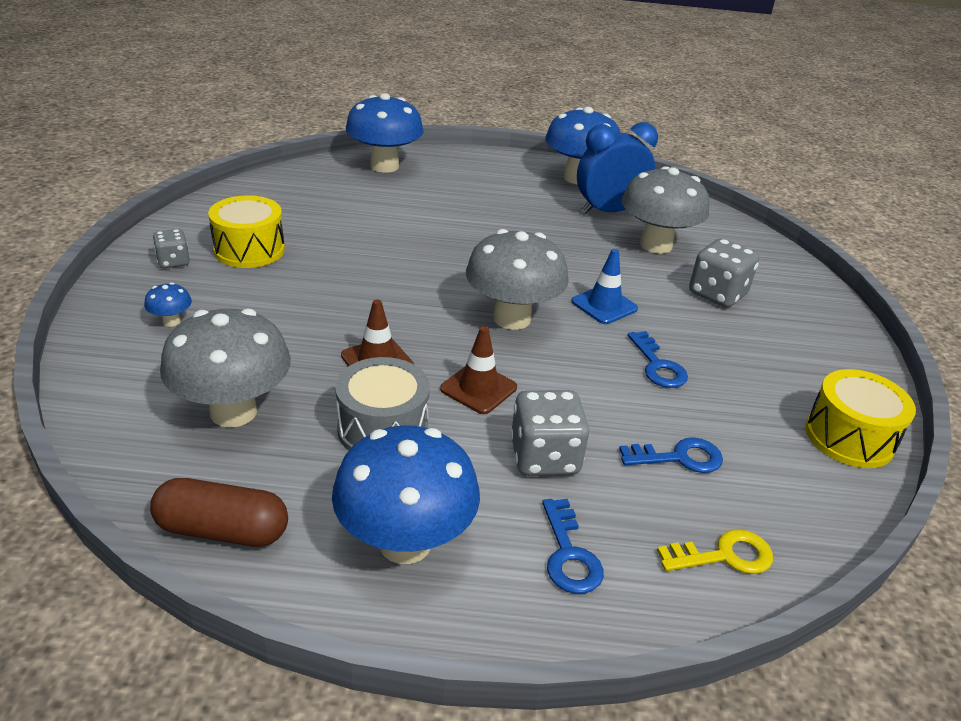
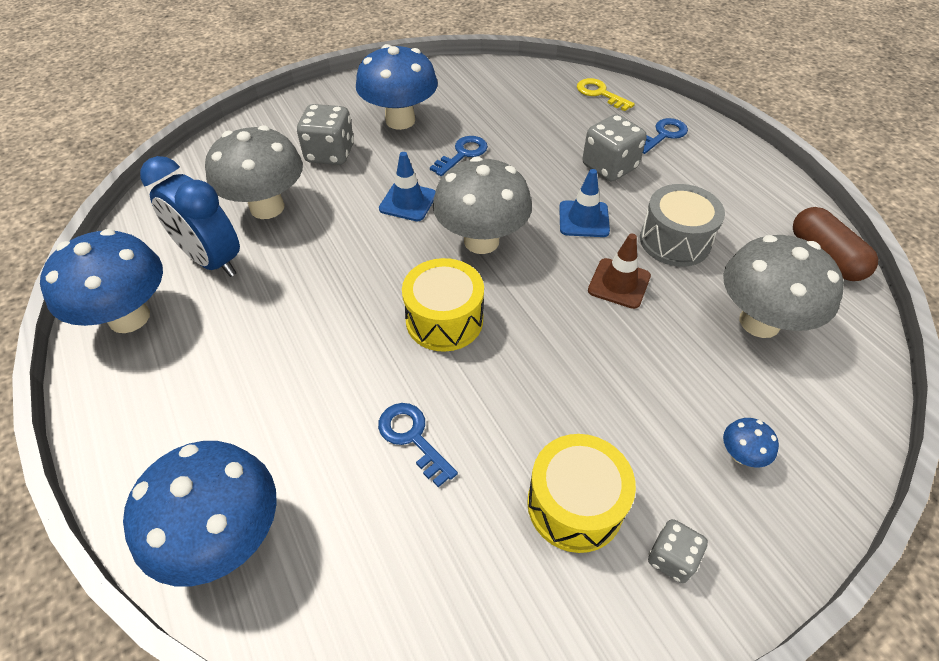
camera: 120 degrees left, 15 degrees up
blue mushroom [332,425,480,564] -> blue mushroom moved to [356,44,438,130]
brown traffic cone [440,326,517,414] -> blue traffic cone [559,169,610,237]
blue key [619,437,723,473] -> blue key moved to [378,403,458,487]
yellow drum [805,369,916,468] -> yellow drum moved to [402,258,484,352]

